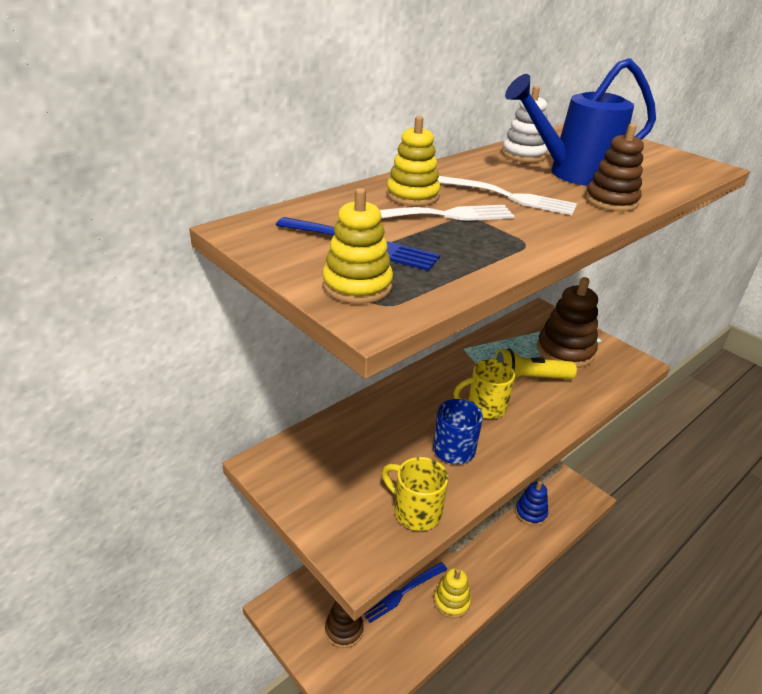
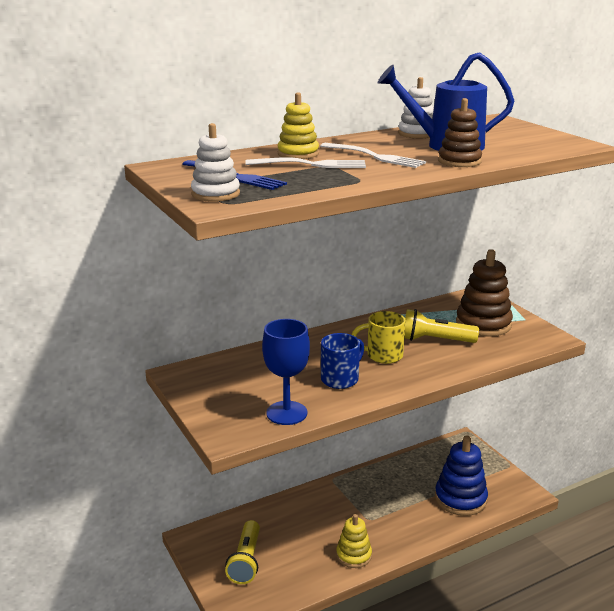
camera: 15 degrees right, 10 degrees down
yellow stacking toy [322,188,393,304] -> white stacking toy [191,123,240,202]
brown stacking toy [325,600,364,648] -> yellow flashlight [225,520,260,584]
blue fork [363,562,447,623] -> none
yellow mug [382,457,448,531] -> blue goblet [262,319,310,425]
blue stacking toy [515,481,548,526] -> blue stacking toy [435,436,488,516], size x1.59

